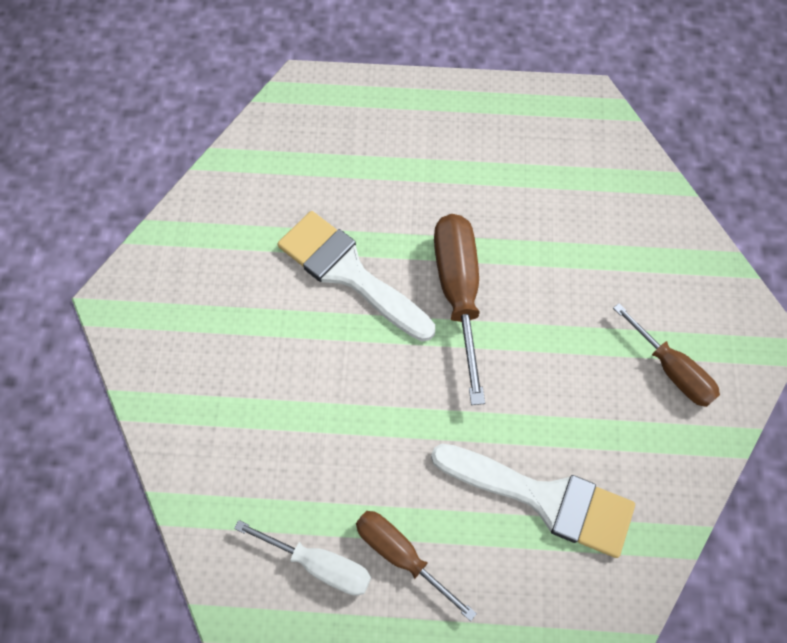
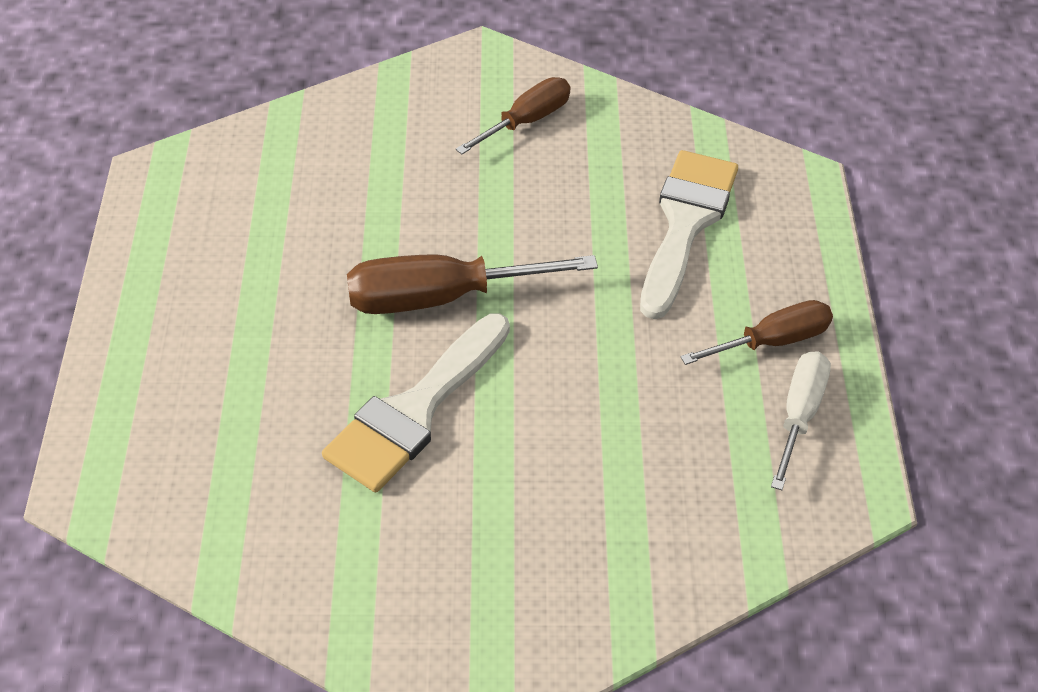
camera: 95 degrees left, 15 degrees down
brown screwdriver [356,511,477,621] -> brown screwdriver turned 150 degrees counterclockwise [680,300,833,365]

